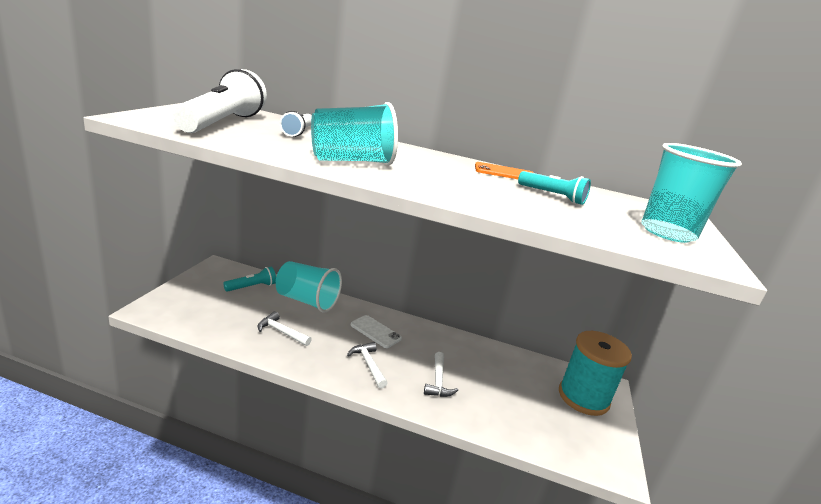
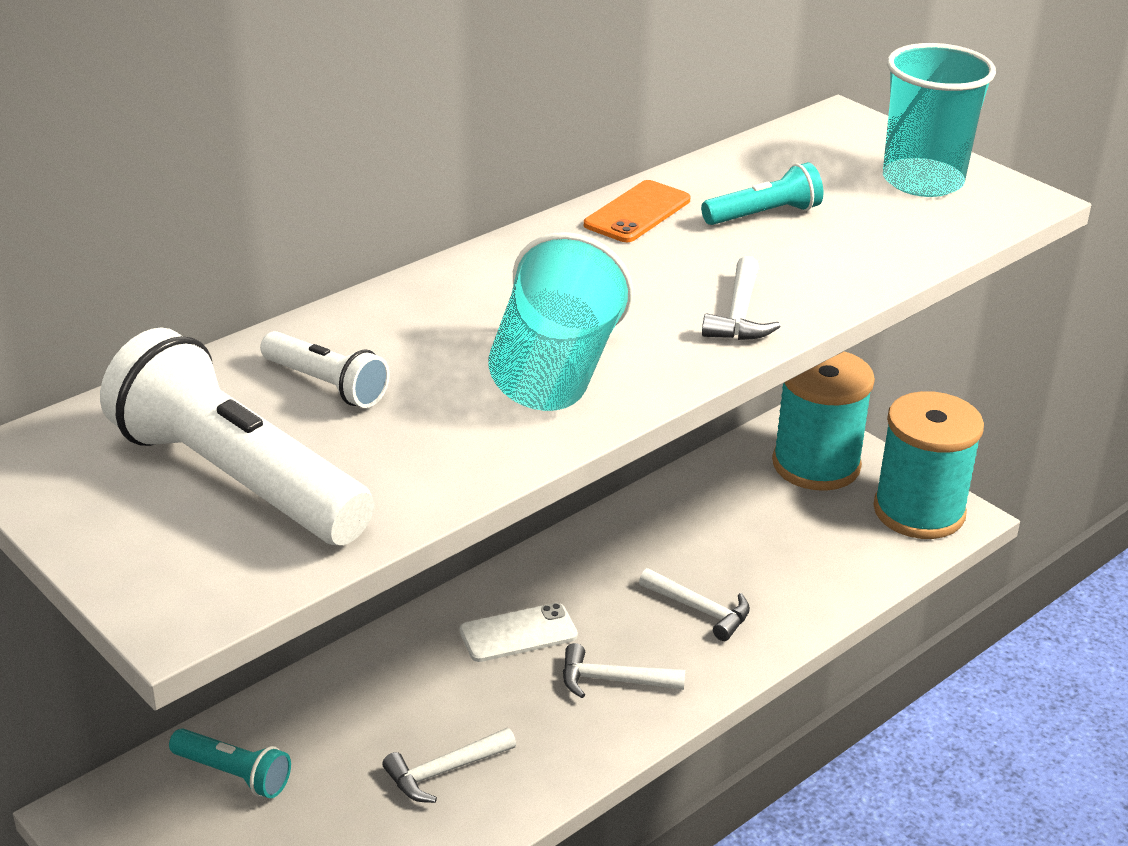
camera: 55 degrees left, 10 degrees up
turquoise flashlight [223,267,276,292] -> turquoise flashlight turned 120 degrees clockwise [169,729,291,798]
turquoise cup [276,261,342,312] -> none
none -> white hammer [702,256,781,340]
none -> turquoise spool [873,391,984,539]

